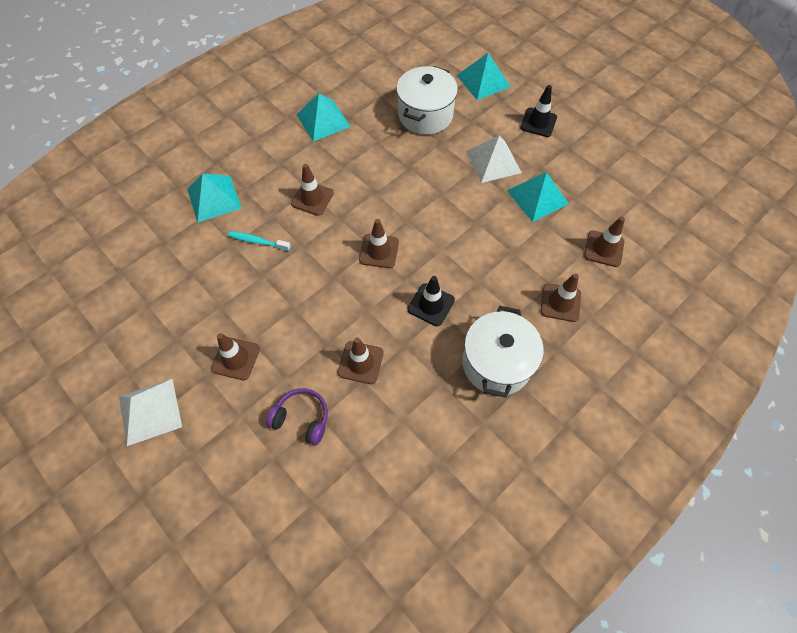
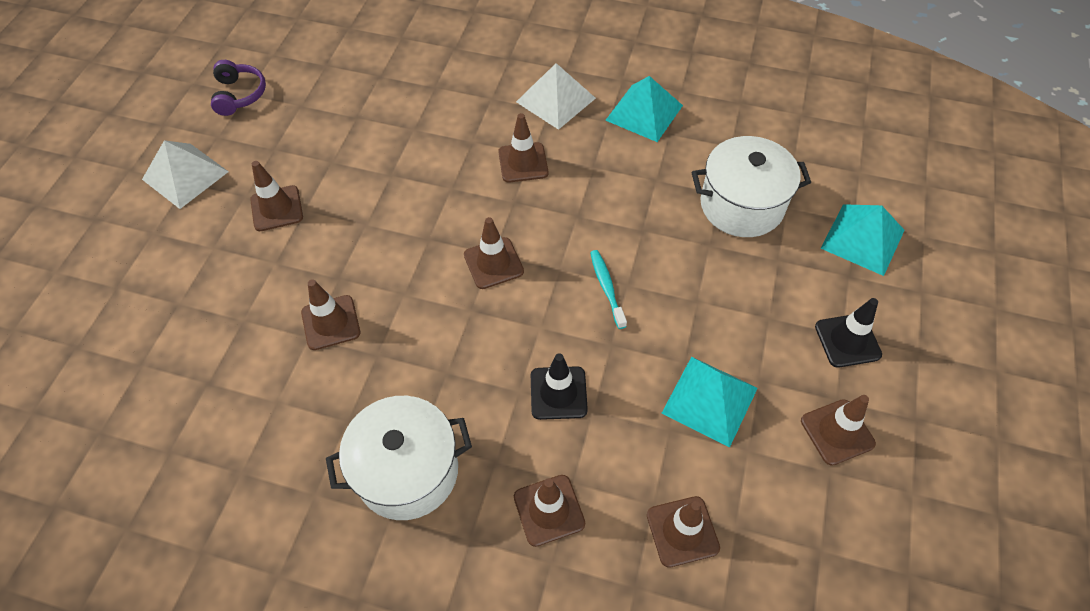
camera: 60 degrees right, 5 degrees down
turquoise pyramid [187,174,242,223] -> none
turquoise toothbrush [228,231,291,251] -> turquoise toothbrush moved to [590,250,627,329]
purple headphones [266,388,328,445] -> purple headphones moved to [211,60,266,116]
black traffic cone [407,276,455,326] -> black traffic cone moved to [531,353,588,420]
white pyramid [466,136,522,183] -> white pyramid moved to [516,63,596,130]
none -> brown traffic cone [801,395,876,466]

